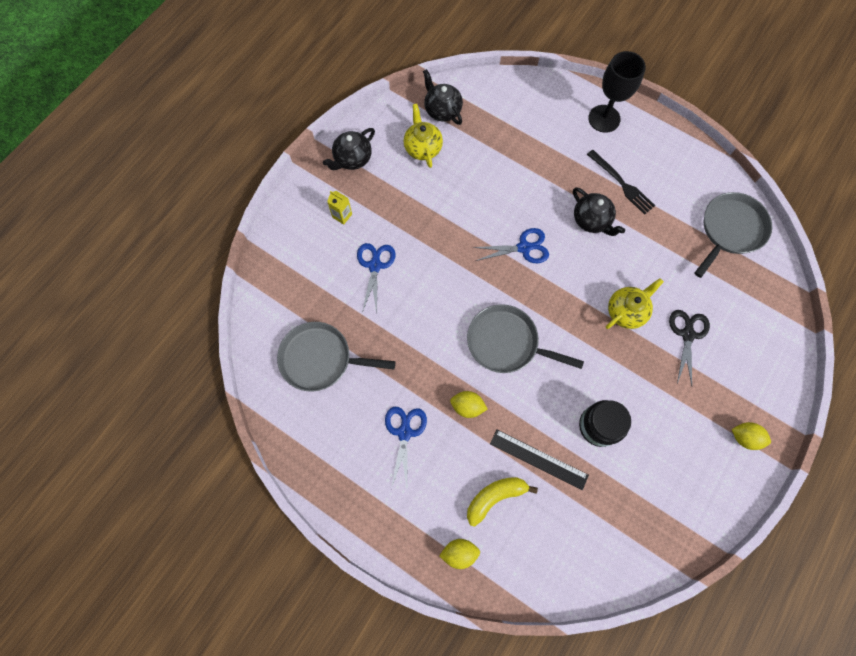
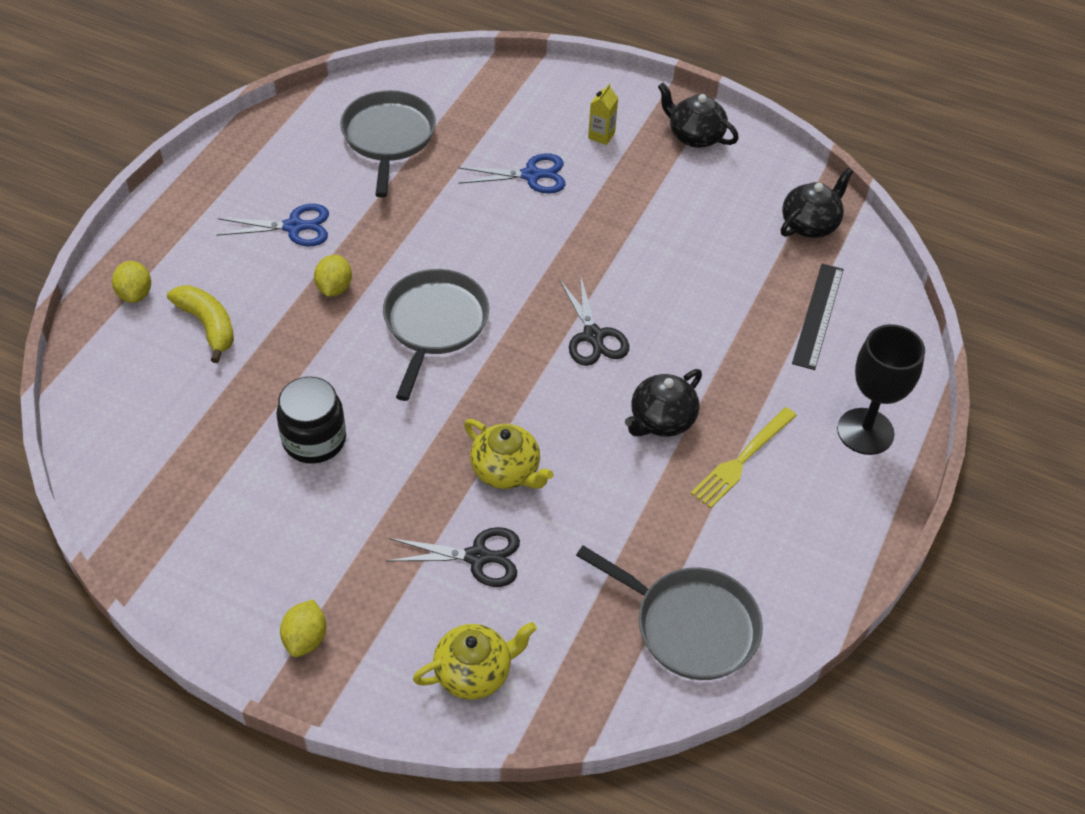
camera: 80 degrees right, 20 degrees down
yellow teapot [403,104,443,168] -> yellow teapot moved to [413,622,537,700]
blue scissors [473,228,549,263] -> black scissors [560,274,629,366]
black ruler [490,430,589,490] -> black ruler moved to [792,264,844,370]
black fork [587,150,655,215] -> yellow fork [691,407,797,508]

